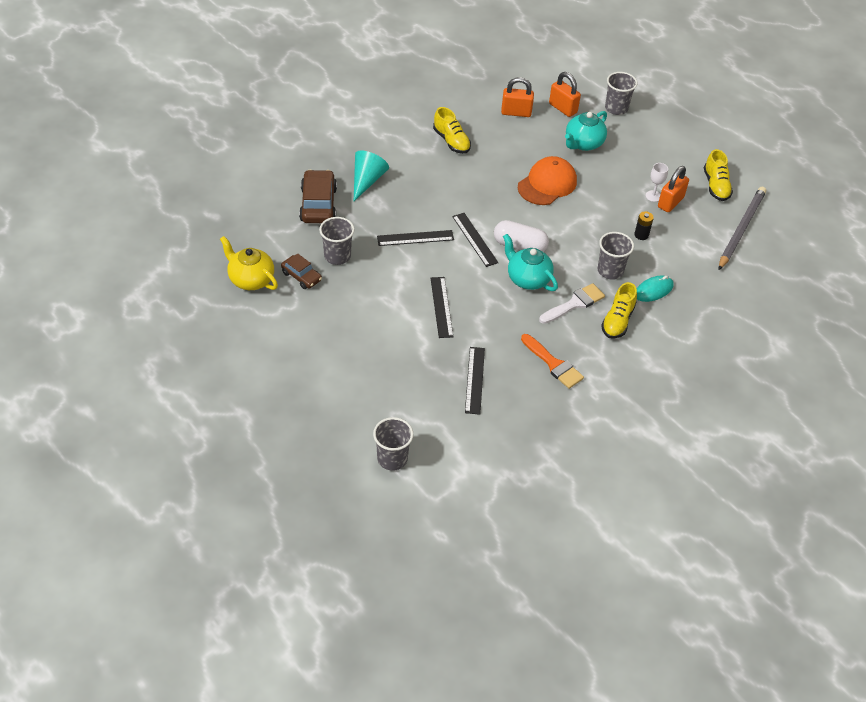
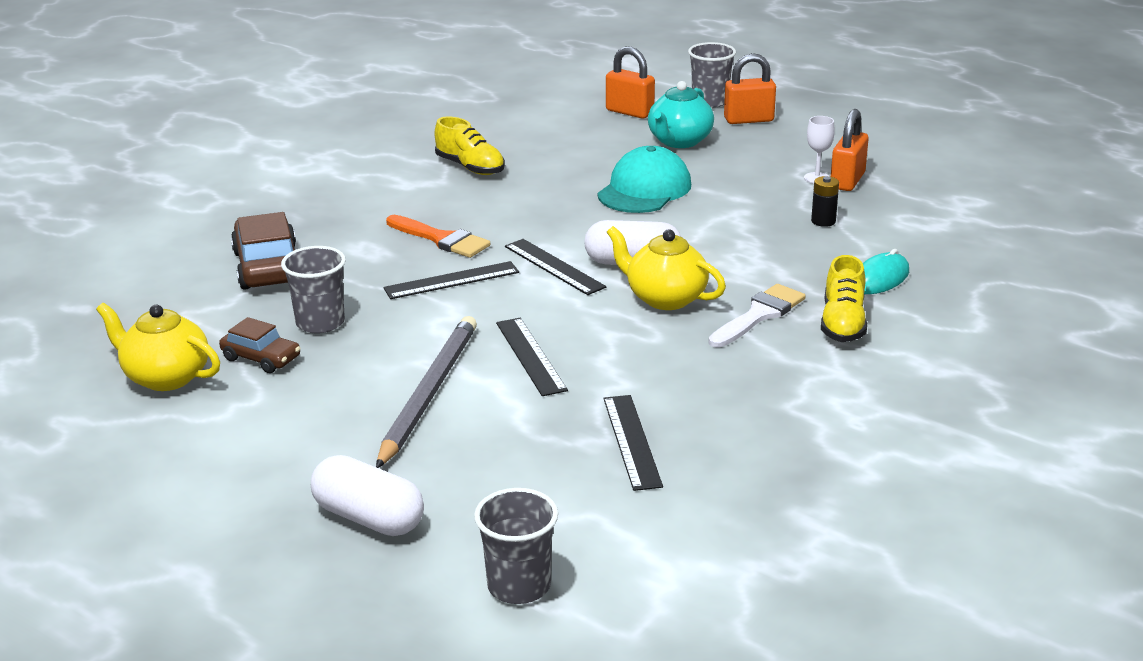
camera: 10 degrees left, 20 degrees down
turquoise cone [354,150,389,201] -> none
orange padlock [501,77,534,117] -> orange padlock moved to [724,53,776,124]
turquoise teapot [503,234,558,291] -> yellow teapot [607,226,726,310]
orange cap [518,156,577,205] -> turquoise cap [597,146,691,213]
orange brush [521,334,584,389] -> orange brush moved to [386,215,490,258]
grey cup [598,232,634,280] -> none
yellow shoe [704,149,733,201] -> none
grey pencil [719,187,766,270] -> grey pencil moved to [376,316,477,468]
none -> white capsule [311,455,424,536]

